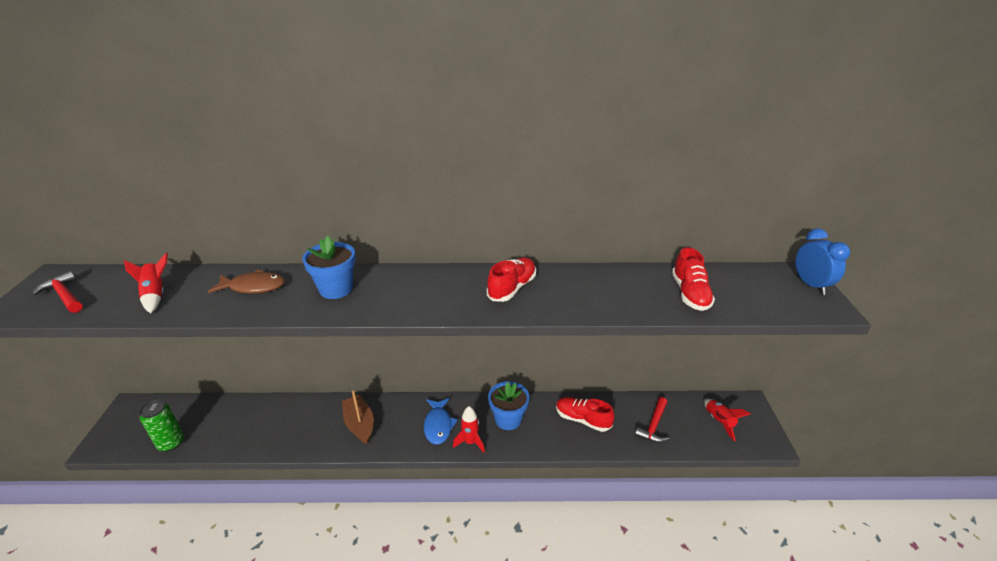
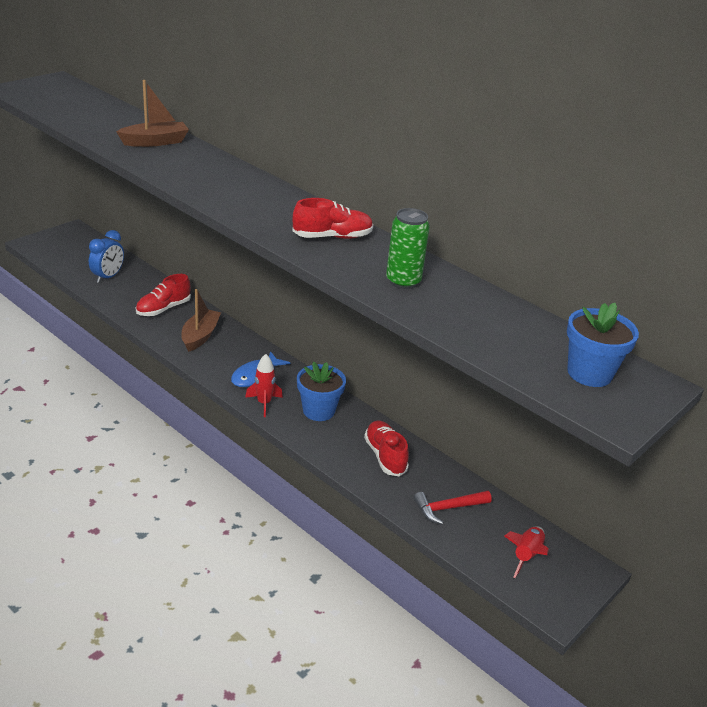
camera: 40 degrees right, 0 degrees up
red hammer [31,271,83,313] -> none
red rocket [124,253,168,313] -> none
green can [139,399,184,452] -> green can moved to [386,208,430,289]
brown fish [208,270,285,294] -> brown boat [116,80,189,147]
blue flower pot [302,236,355,299] -> blue flower pot moved to [567,303,639,387]
red shoe [672,247,715,311] -> red shoe moved to [136,274,191,316]
blue clock [795,228,850,295] -> blue clock moved to [89,230,124,283]

